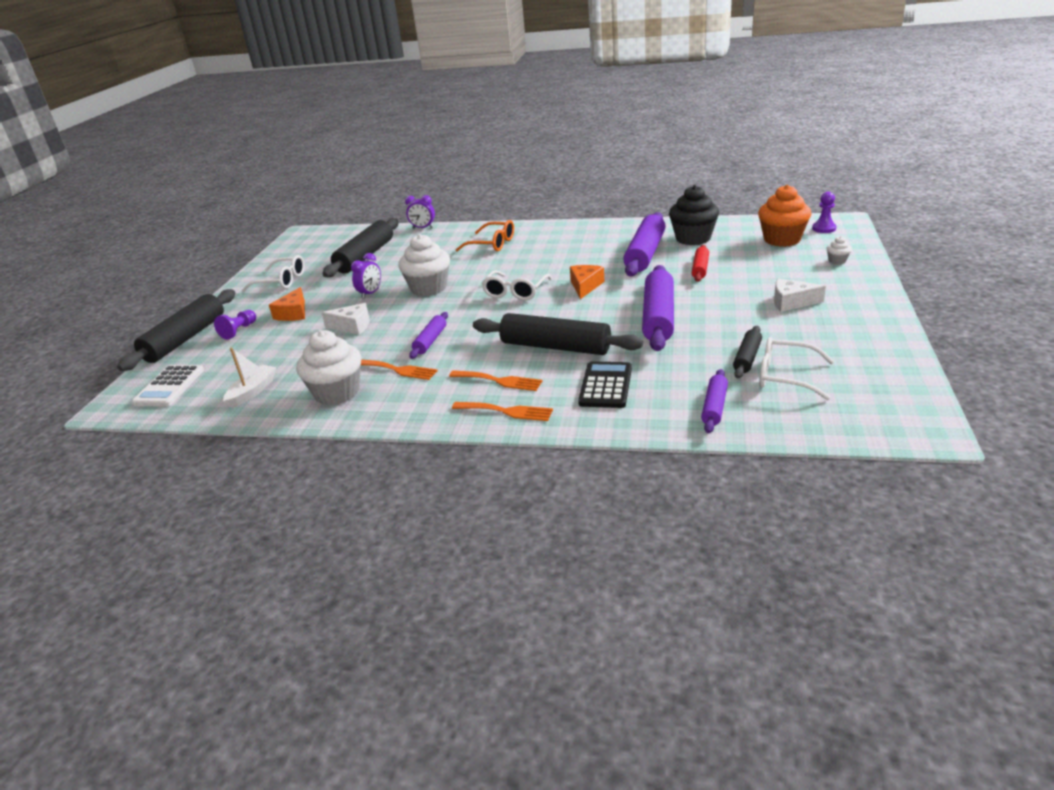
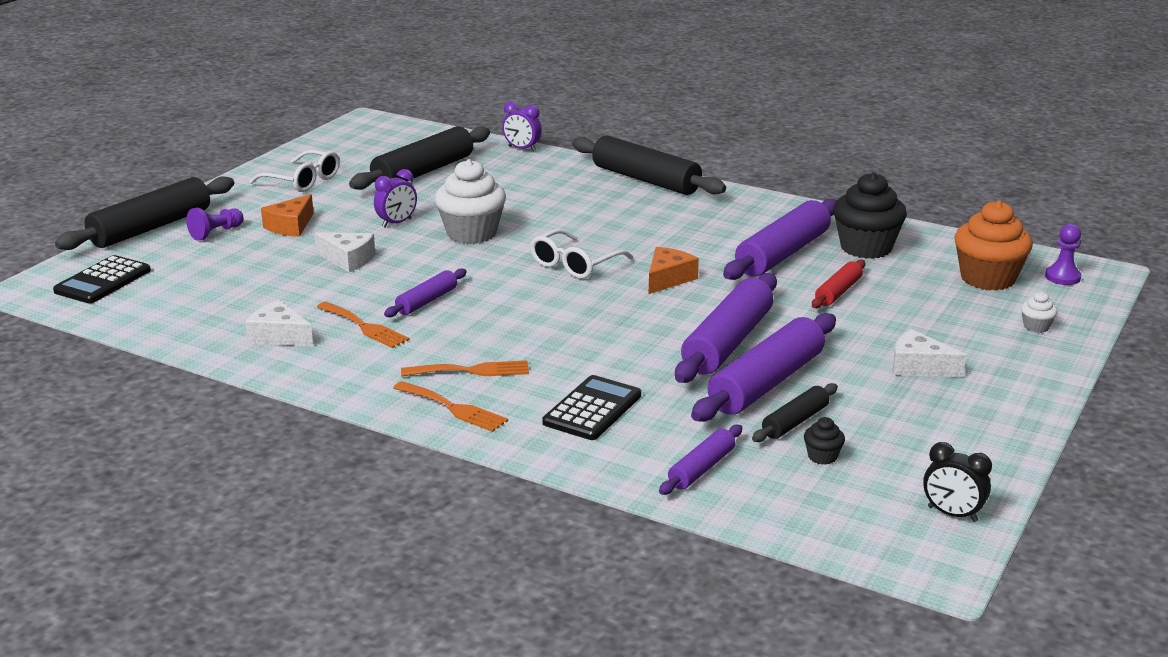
camera: 15 degrees right, 5 degrees down
white calculator [132,365,204,407] -> black calculator [53,255,151,303]
white boat [223,348,277,408] -> none
white cupcake [296,330,361,405] -> white cheese [245,300,313,346]
orange fork [449,370,543,391] -> orange fork turned 45 degrees counterclockwise [401,360,529,377]
orange glasses [456,220,514,251] -> none
black rolling pin [473,313,643,355] -> black rolling pin moved to [572,136,726,195]
white glasses [759,337,834,400] -> black cupcake [804,417,845,465]
none -> purple rolling pin [691,313,836,422]
none -> black clock [923,442,992,522]

